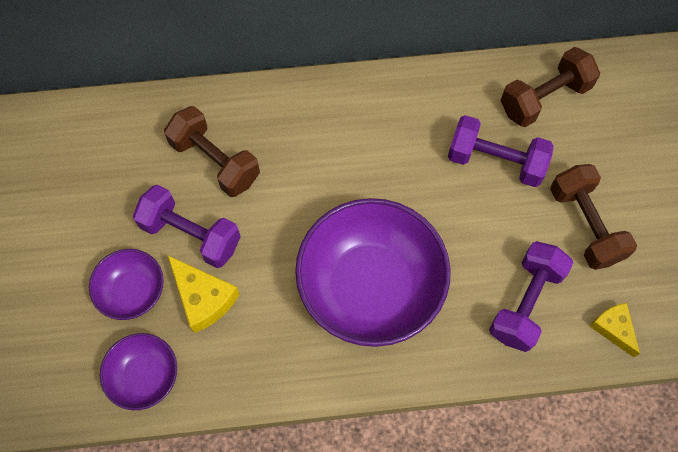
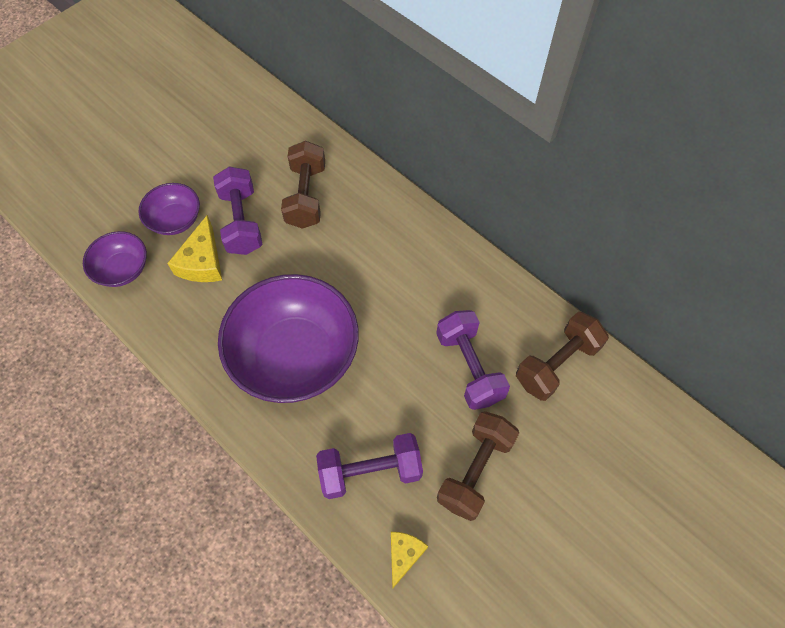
camera: 50 degrees right, 5 degrees down
brown dumbbell [500,47,600,127] -> brown dumbbell turned 60 degrees counterclockwise [516,312,609,401]

